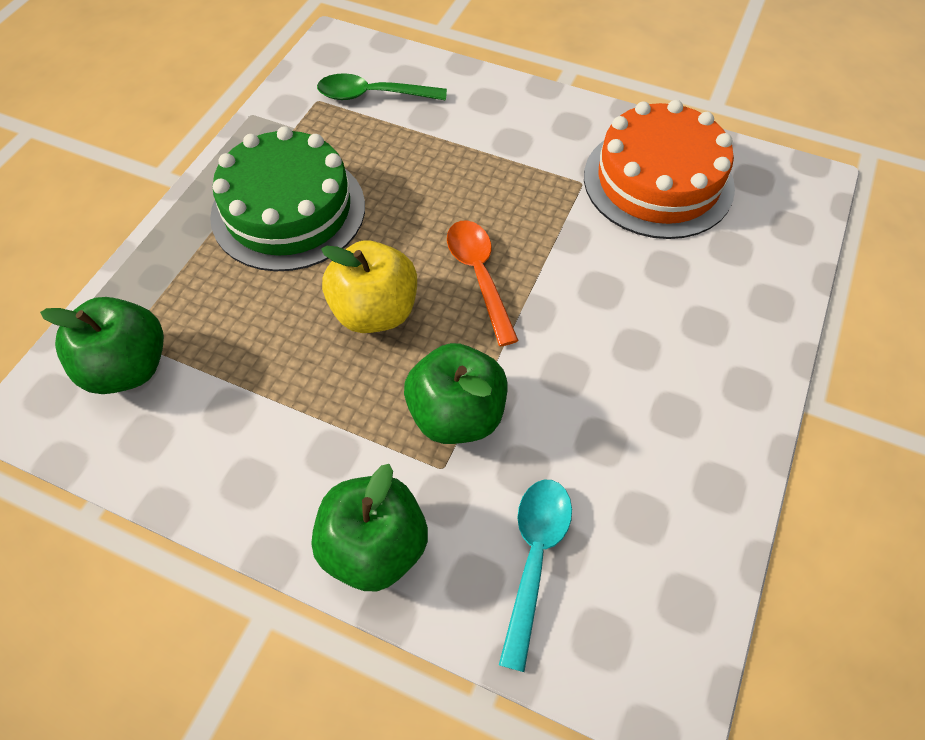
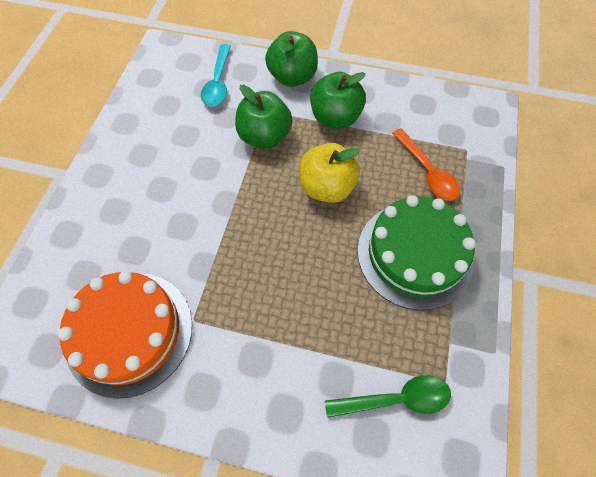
camera: 170 degrees right, 5 degrees up
green apple [40,297,164,394] -> green apple moved to [310,72,366,128]
orange spoon [447,220,519,346] -> orange spoon moved to [392,128,460,201]

